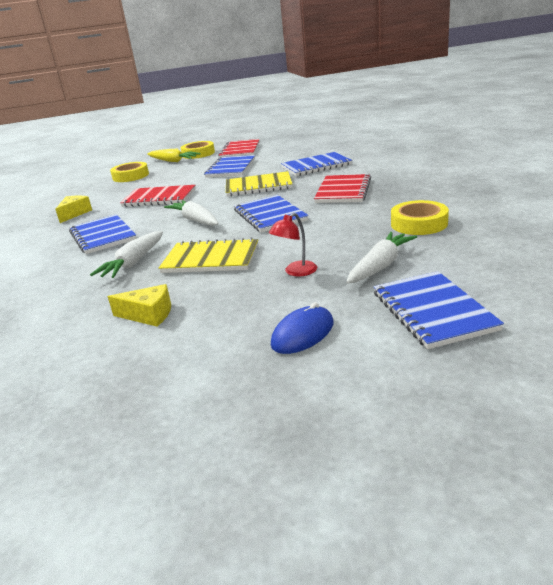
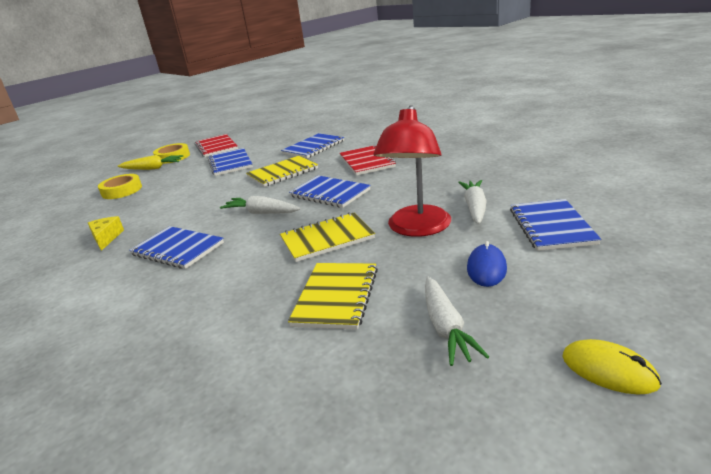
camera: 30 degrees left, 0 degrees up
white carrot [90,231,163,278] -> white carrot moved to [425,277,489,366]
yellow cheese [108,284,171,327] -> yellow notebook [288,263,378,330]
red notebook [120,185,196,207] -> none
red lamp [269,213,317,276] -> red lamp [373,105,451,237], size x2.29
blue notebook [374,271,504,349] -> blue notebook turned 45 degrees clockwise [510,199,601,251]
yellow tape [391,200,449,235] -> none
none -> yellow mouse [562,339,662,395]

